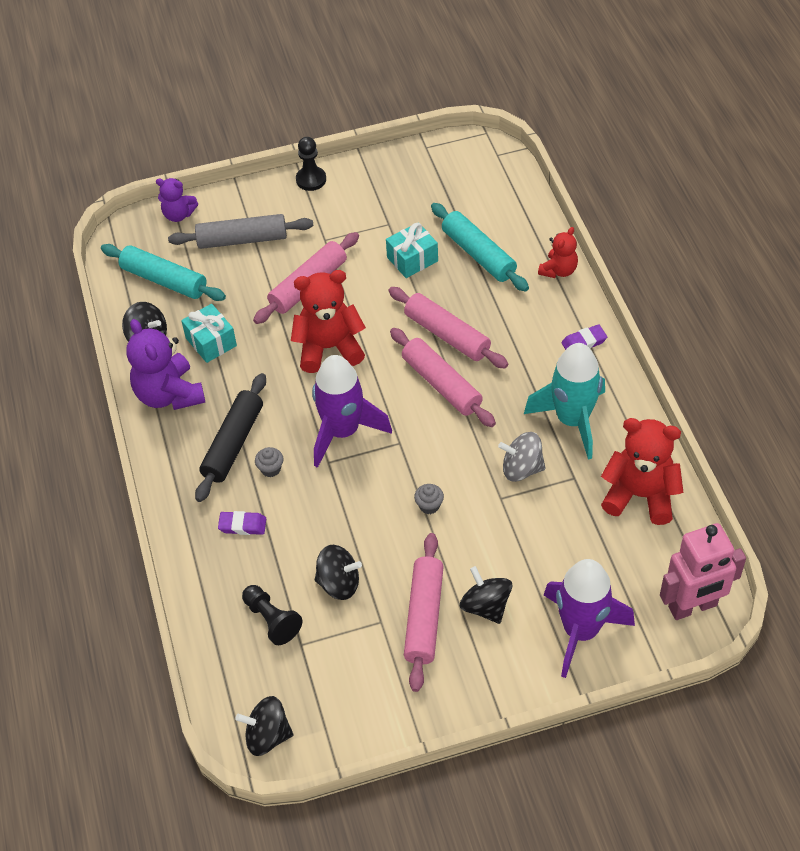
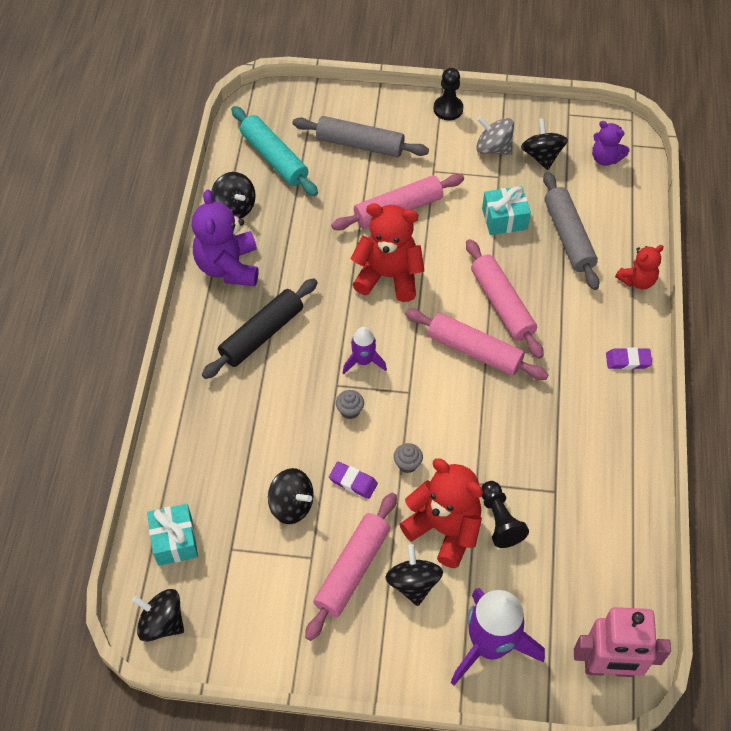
camera: 20 degrees right, 5 degrees up
purple teddy bear [156,178,198,222] -> purple teddy bear moved to [592,121,630,166]
turquoise gift [181,304,237,363] -> turquoise gift moved to [147,504,198,566]
purple eraser [218,511,266,535] -> purple eraser moved to [329,462,378,499]
black pawn [242,585,302,645] -> black pawn moved to [481,481,529,548]
grey cupcake [255,447,283,477] -> grey cupcake moved to [336,390,364,419]
purple rocket [312,355,392,468] -> purple rocket [343,327,387,374], size x0.52
pink rolling pin [390,328,496,427] -> pink rolling pin turned 45 degrees counterclockwise [405,309,549,380]
turquoise rolling pin [431,203,529,292] -> grey rolling pin [543,172,600,290]
grey spinning top [498,432,546,482] -> grey spinning top moved to [476,116,514,155]
turquoise rocket [524,343,605,460] -> none
red teddy bear [601,418,683,525] -> red teddy bear moved to [400,459,483,568]
none -> black spinning top [521,118,568,170]

